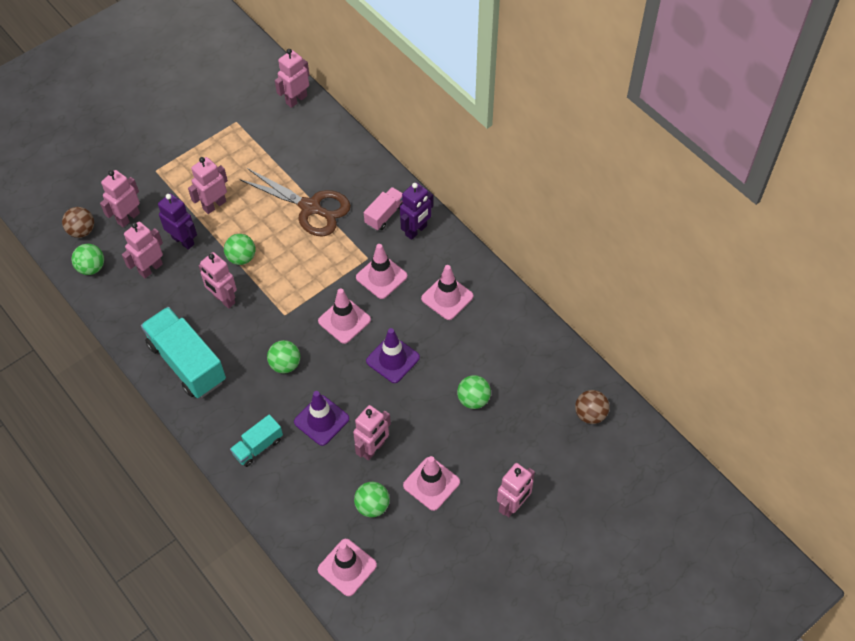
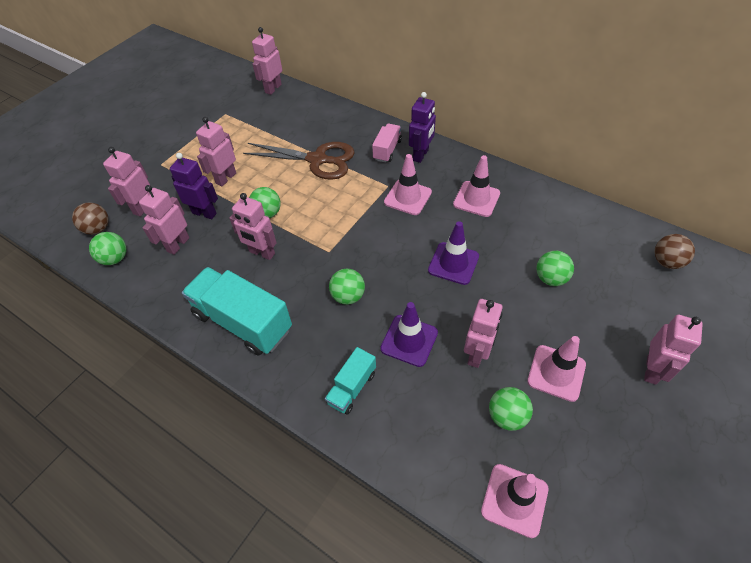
camera: 15 degrees left, 5 degrees down
pink traffic cone [318,288,371,344] -> none

